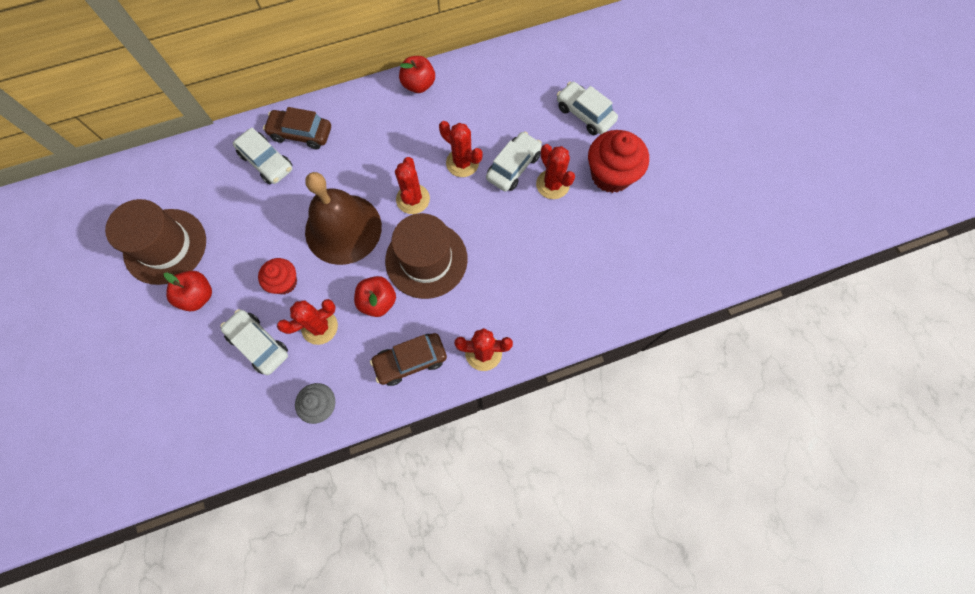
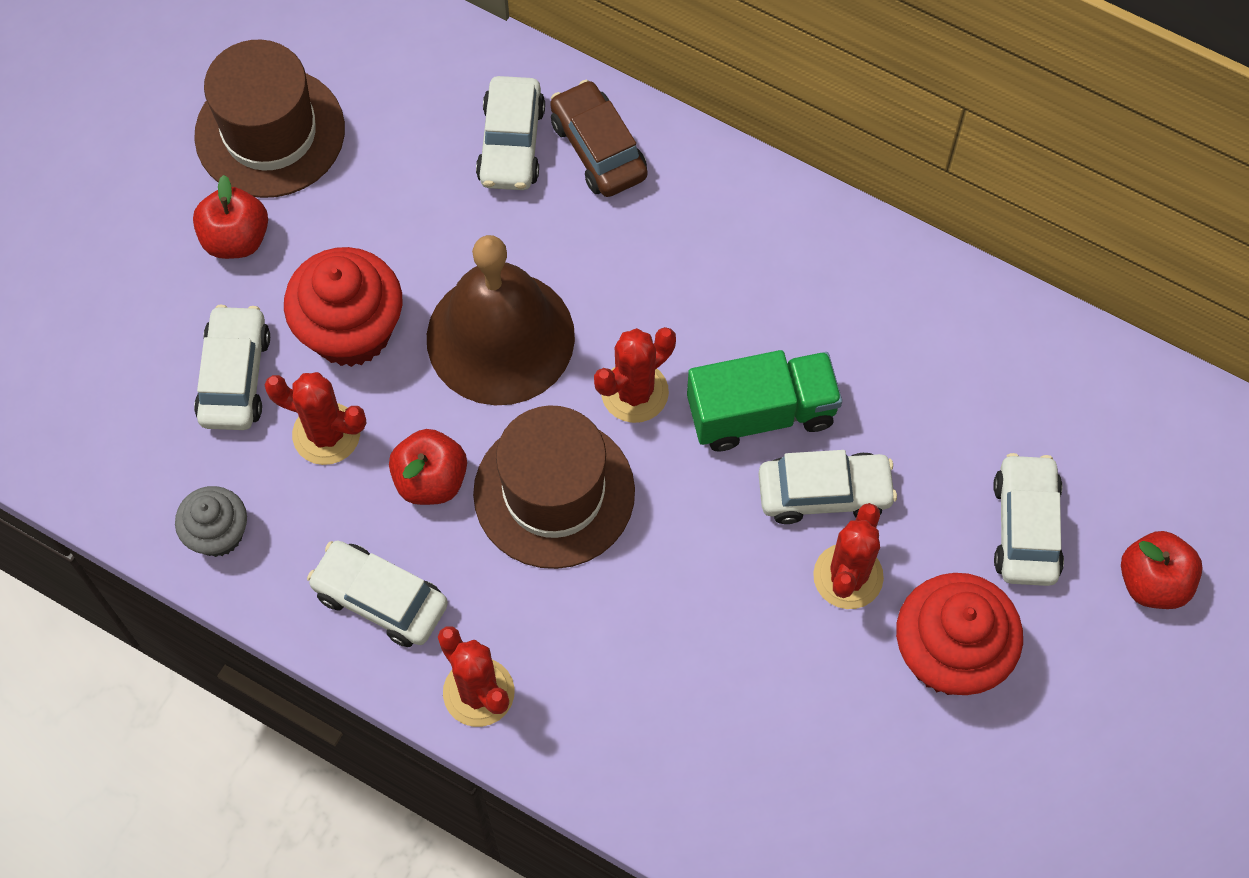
camera: 50 degrees right, 5 degrees down
red cupcake [258,258,297,294] -> red cupcake [284,247,402,367], size x1.70
brown car [370,333,447,386] -> white car [307,540,448,647]
red apple [399,56,435,93] -> red apple moved to [1121,531,1203,609]
red cactus [439,121,482,177] -> green truck [687,350,842,452]

